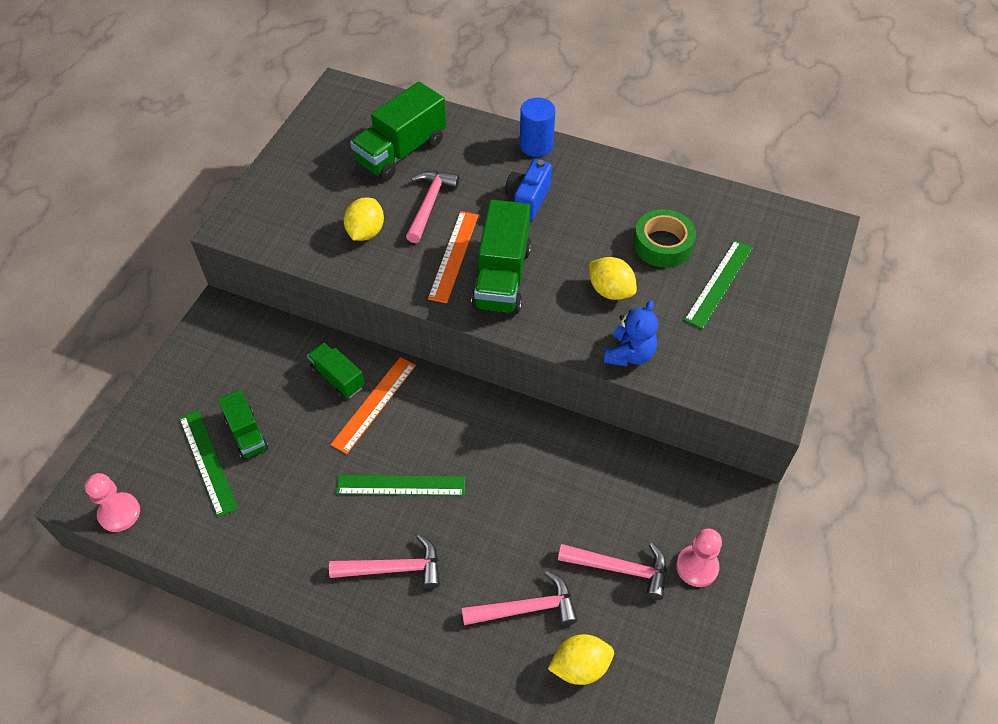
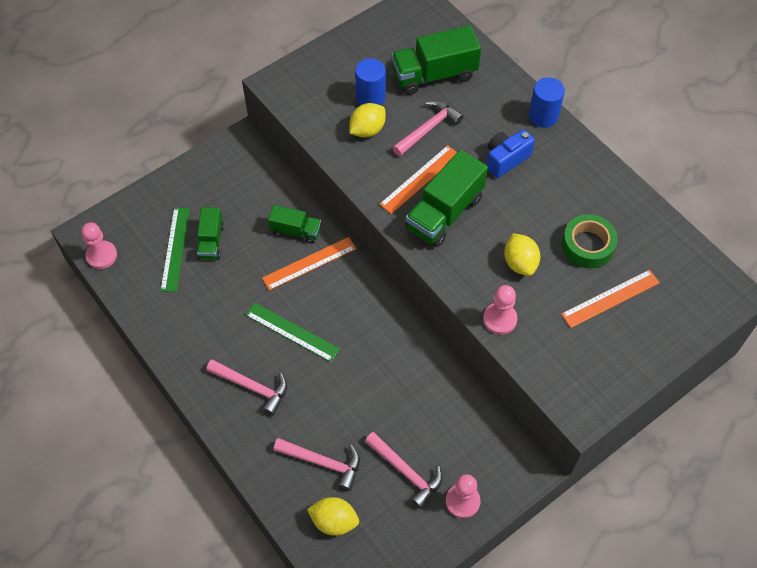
camera: 30 degrees right, 5 degrees up
green truck [307,343,365,399] -> green truck turned 120 degrees clockwise [268,205,321,244]
blue teddy bear [604,300,658,367] -> pink pawn [483,285,517,335]
green ruler [684,240,753,329] -> orange ruler [561,270,660,328]
none -> blue cylinder [355,58,386,105]

